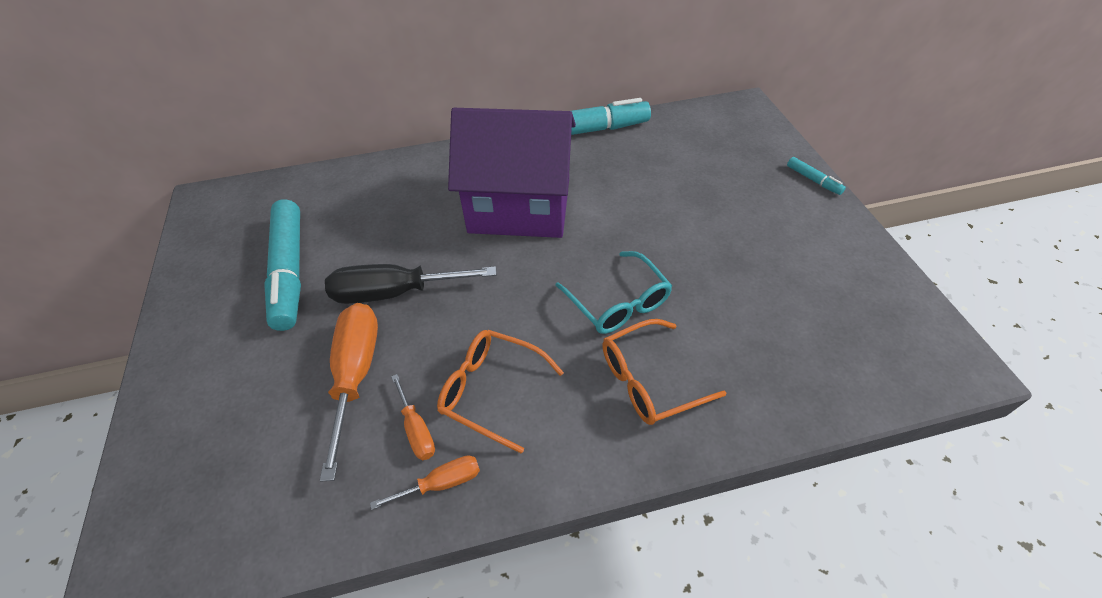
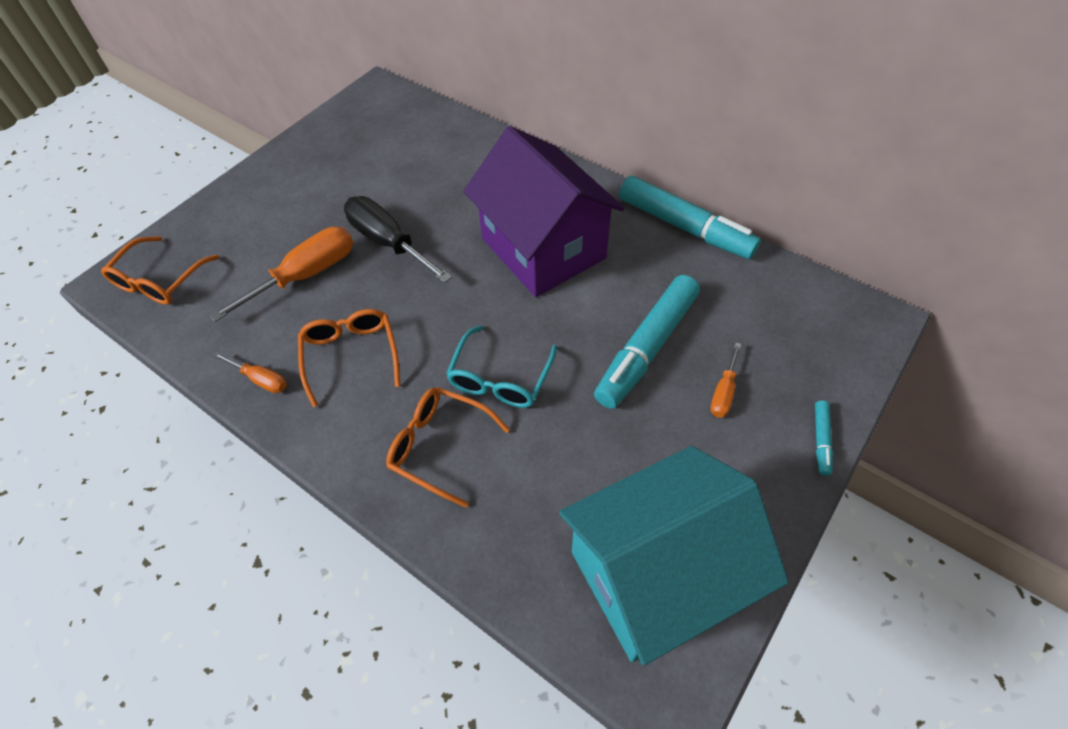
camera: 50 degrees right, 5 degrees up
turquoise marker [264,199,301,331] -> turquoise marker moved to [594,275,700,409]
orange screwdriver [391,374,435,460] -> orange screwdriver moved to [710,343,741,418]
none -> orange glasses [101,236,219,304]
none -> turquoise house [559,446,789,666]

